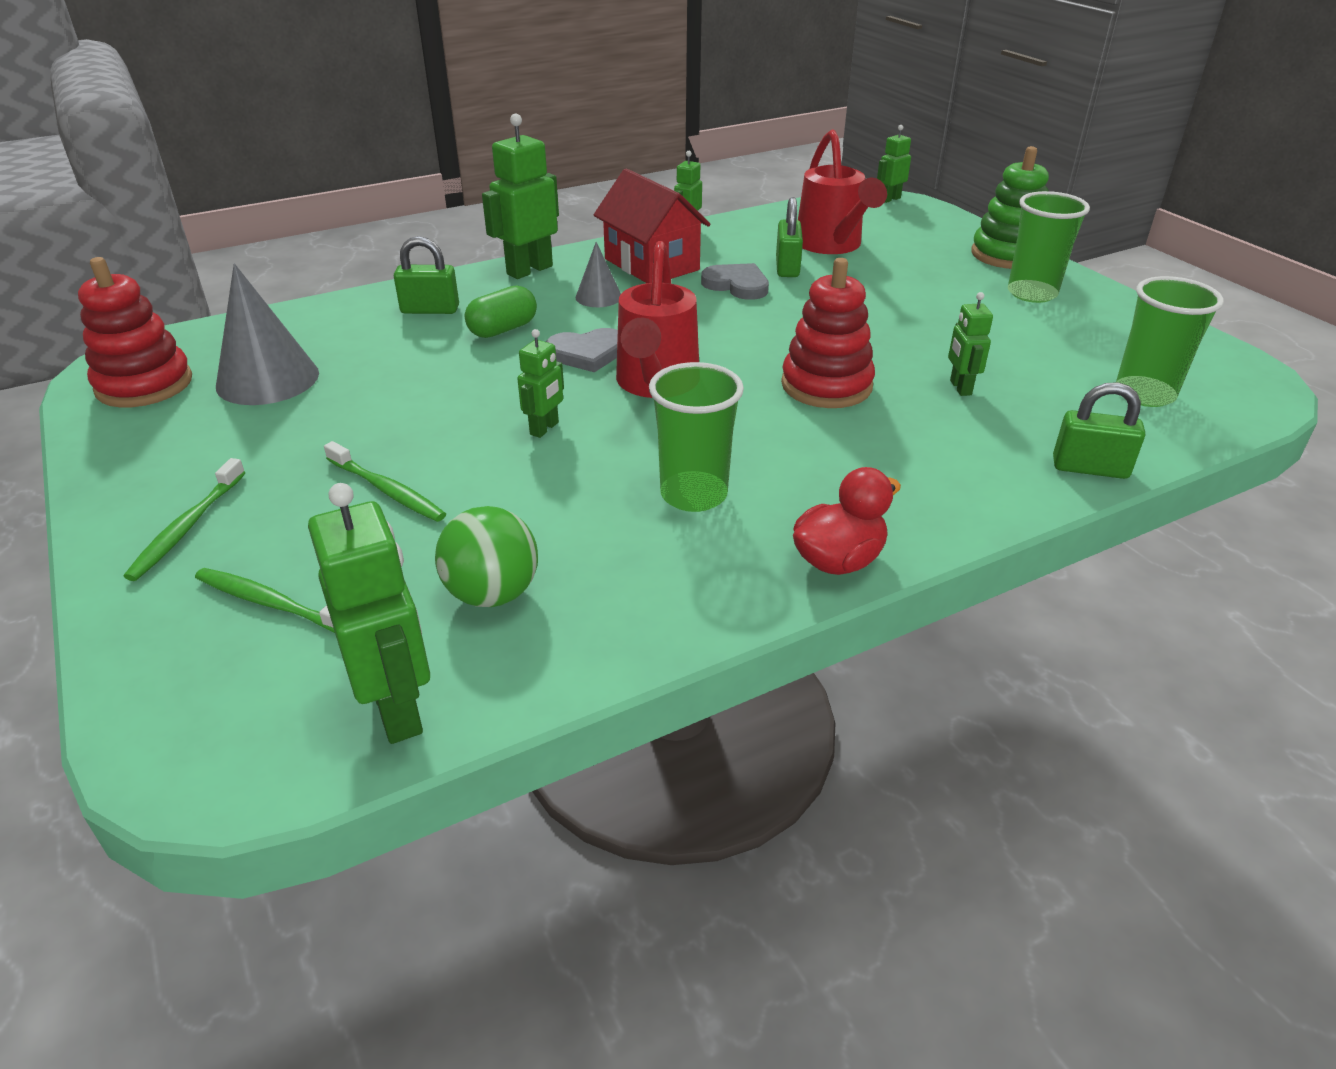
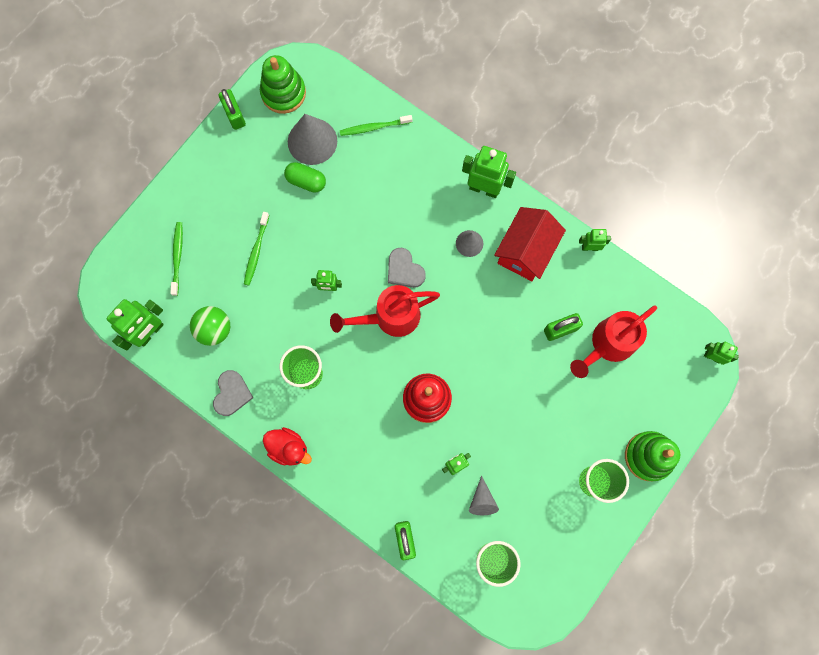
camera: 65 degrees right, 40 degrees up
red stacking toy [78,257,192,408] -> green stacking toy [260,55,306,114]
green toothbrush [123,458,245,581] -> green toothbrush moved to [340,115,413,136]
green padlock [394,236,459,314] -> green padlock moved to [219,89,246,130]
green capsule [465,285,537,338] -> green capsule moved to [284,162,326,193]
grey heart [701,263,769,300] -> grey heart moved to [213,370,253,416]
none -> grey cone [469,475,499,515]

